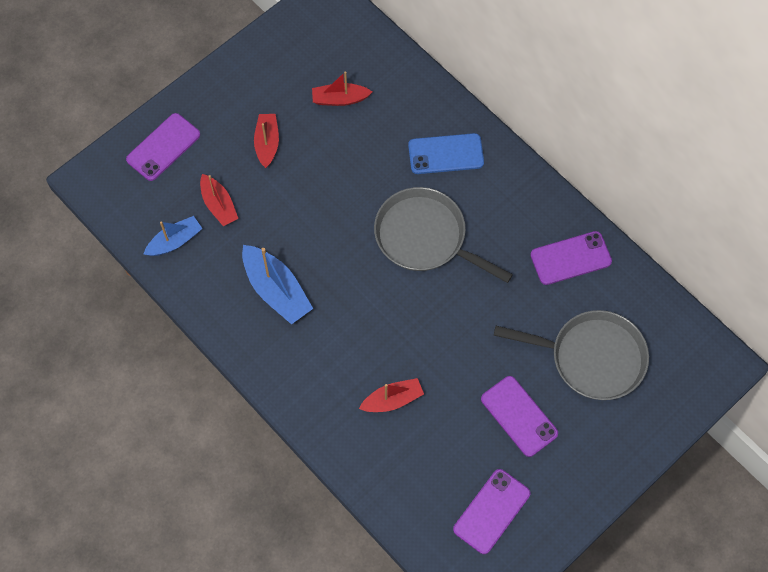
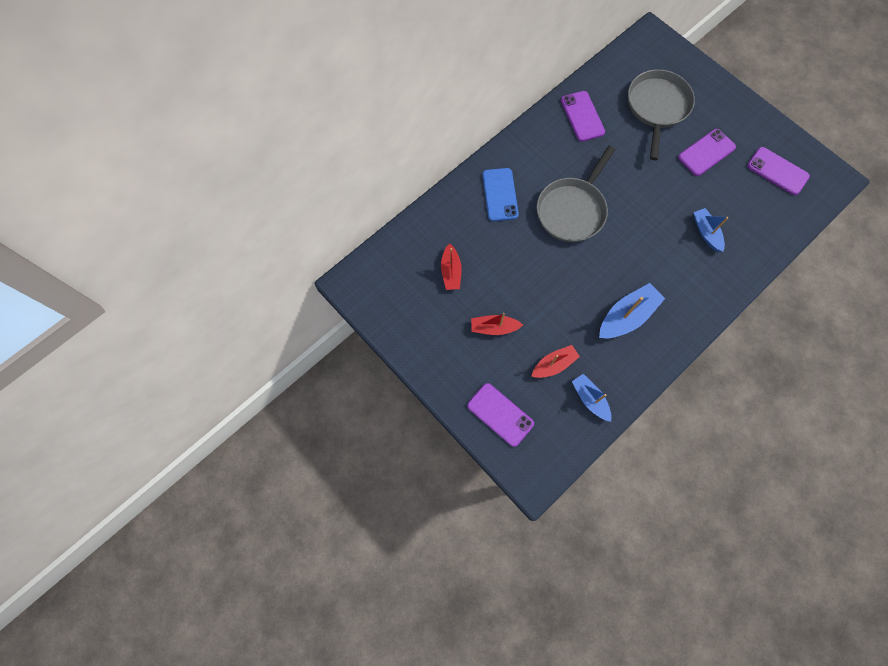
camera: 90 degrees left, 5 degrees up
red boat [359,378,424,412] -> blue boat [694,208,728,252]

